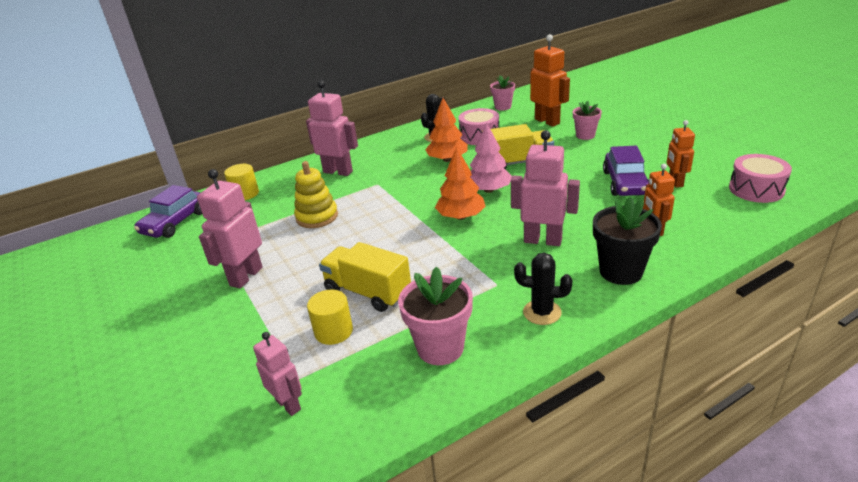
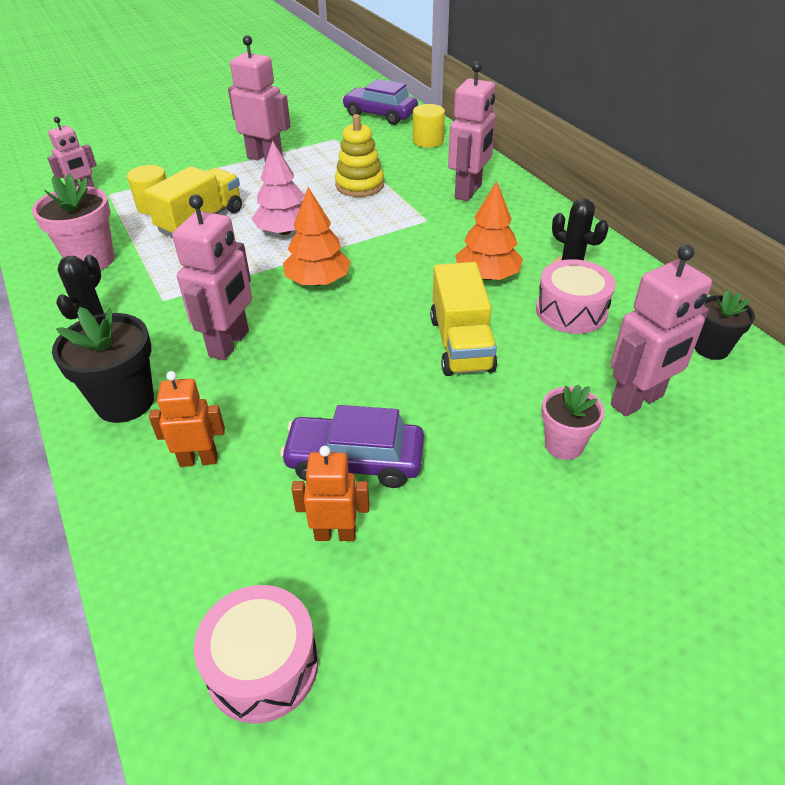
camera: 90 degrees right, 10 degrees up
pink tree [469,123,512,193] -> pink tree moved to [251,141,305,235]
pink flower pot [490,76,515,111] -> black flower pot [695,290,755,360]
orange robot [530,34,570,127] -> pink robot [611,245,712,417]

